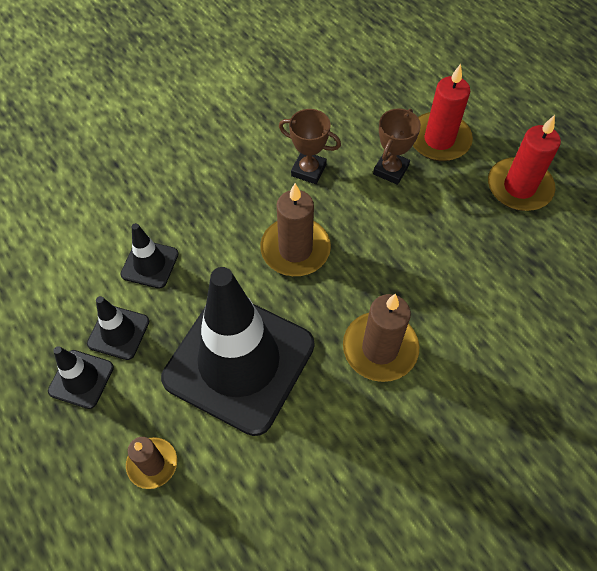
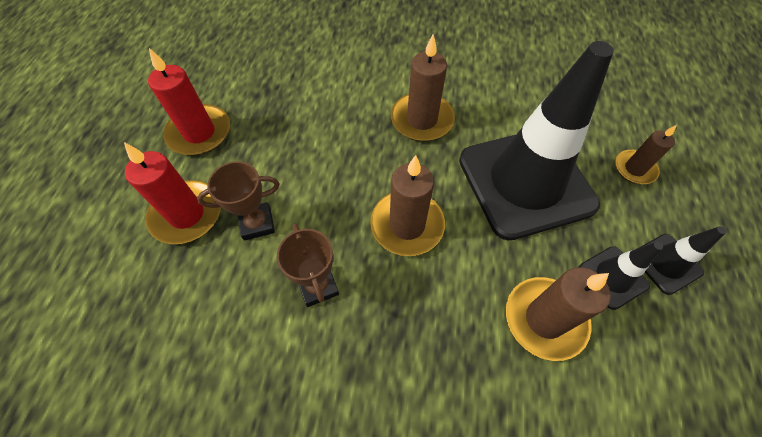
camera: 135 degrees left, 0 degrees up
black traffic cone [121,223,179,289] -> brown candle [506,267,611,361]

